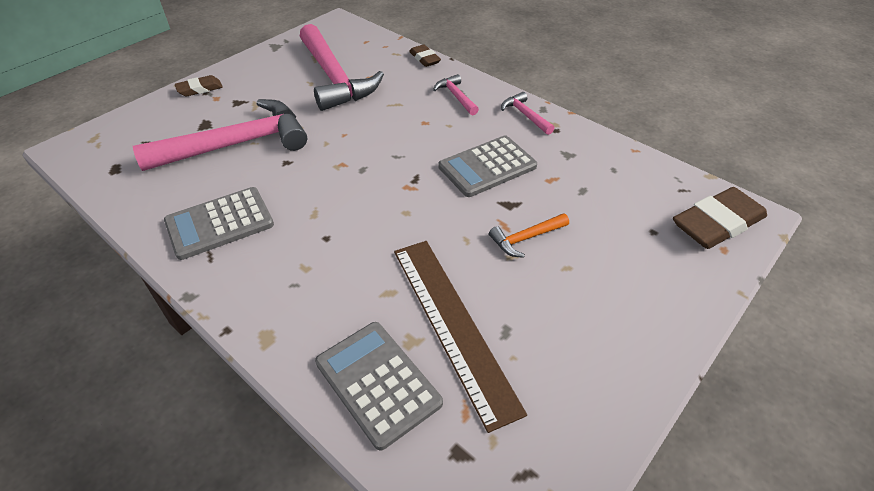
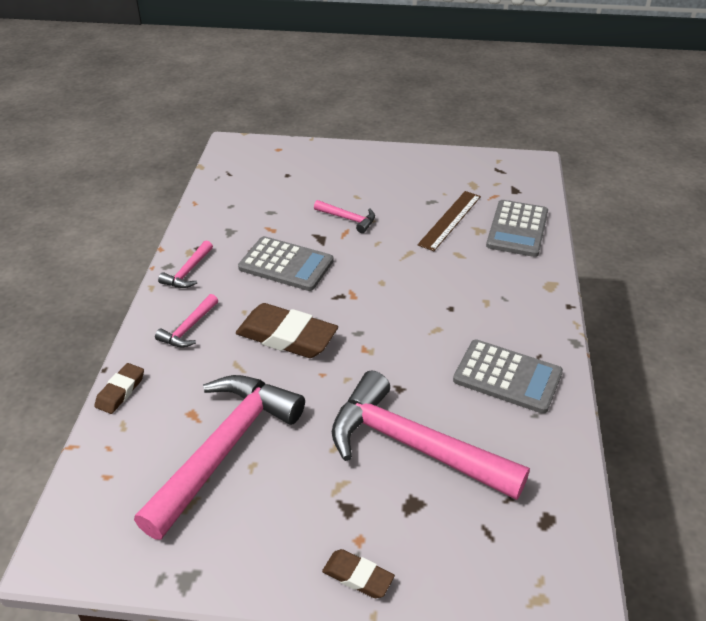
camera: 125 degrees left, 5 degrees down
brown ruler [394,241,527,433] -> brown ruler [417,191,481,251], size x0.66
orange hammer [489,213,569,258] -> pink hammer [314,200,375,233]
brown eraser [673,187,767,249] -> brown eraser moved to [236,303,338,358]

